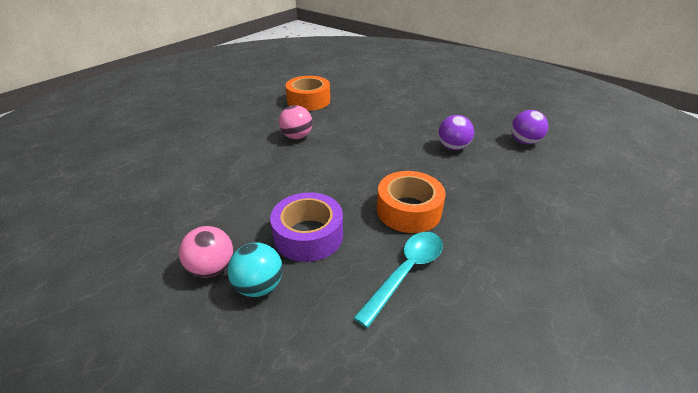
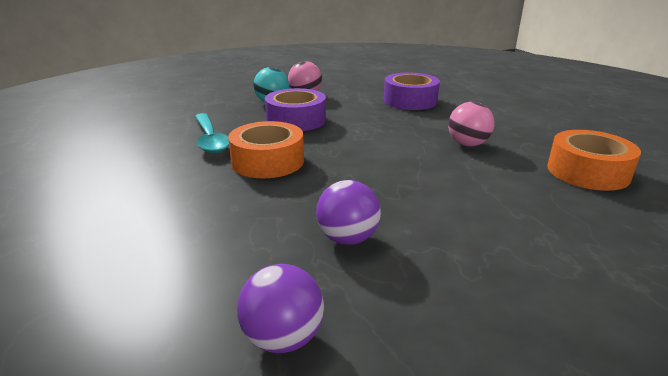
camera: 120 degrees right, 10 degrees down
none -> purple tape [384,72,440,110]

